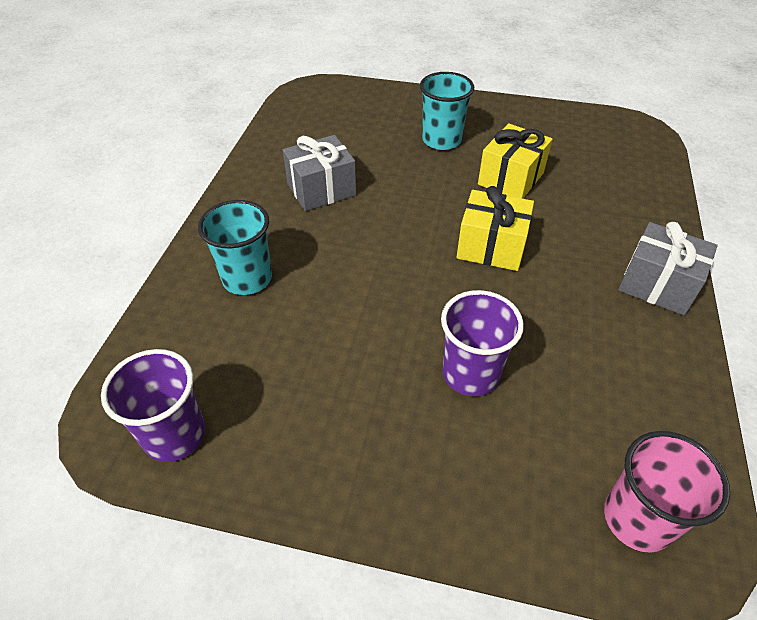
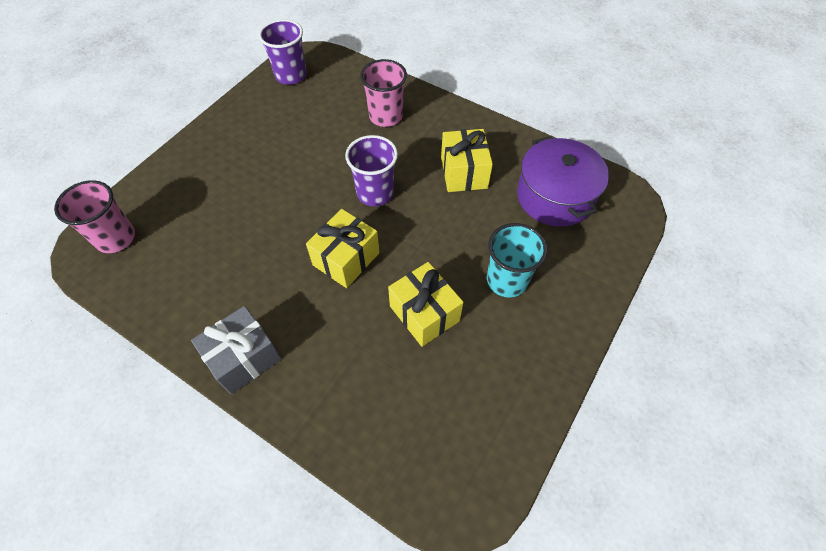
camera: 110 degrees right, 10 degrees up
turquoise cup [198,200,272,295] -> pink cup [360,59,407,127]
grey gift [283,135,357,211] -> yellow gift [441,129,493,192]
purple cup [441,290,524,396] -> purple cup moved to [345,135,398,206]
none -> purple pot [517,136,609,227]

